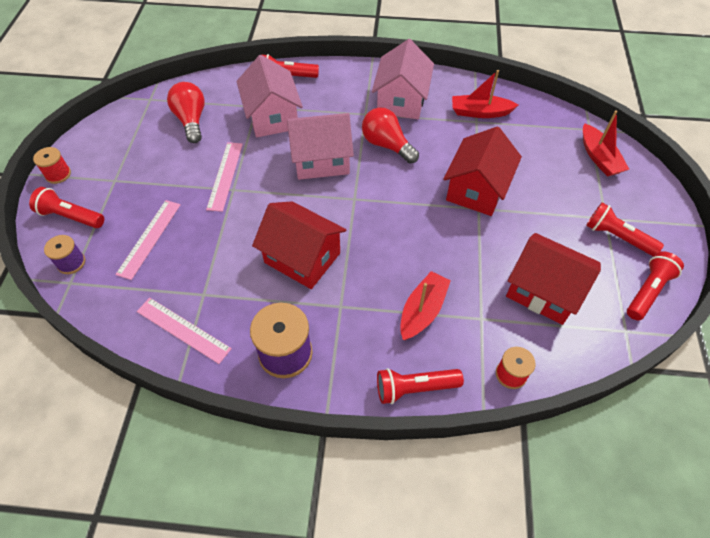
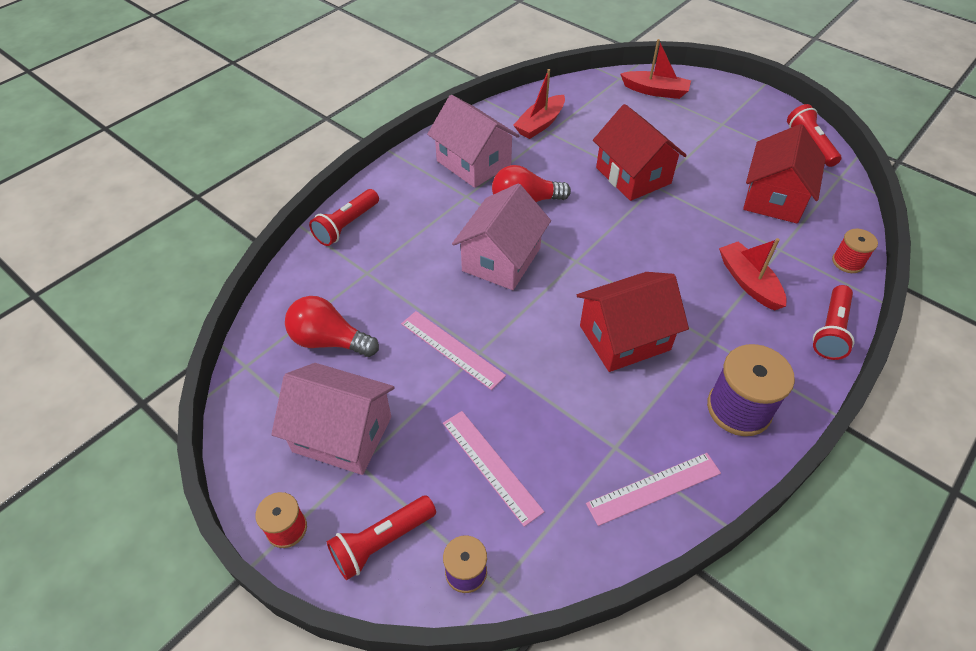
camera: 55 degrees left, 5 degrees down
pink house [237,55,303,137] -> pink house moved to [271,363,395,475]
red house [506,233,601,325] -> red house turned 45 degrees counterclockwise [743,124,826,224]
red flashlight [586,203,664,256] -> none

